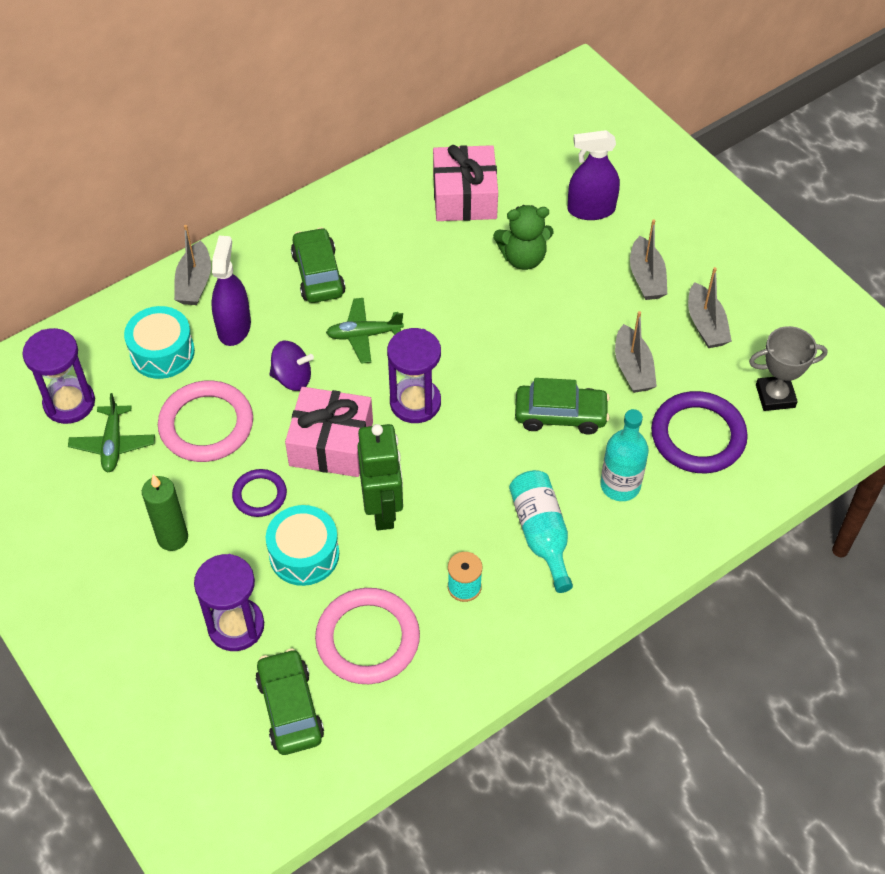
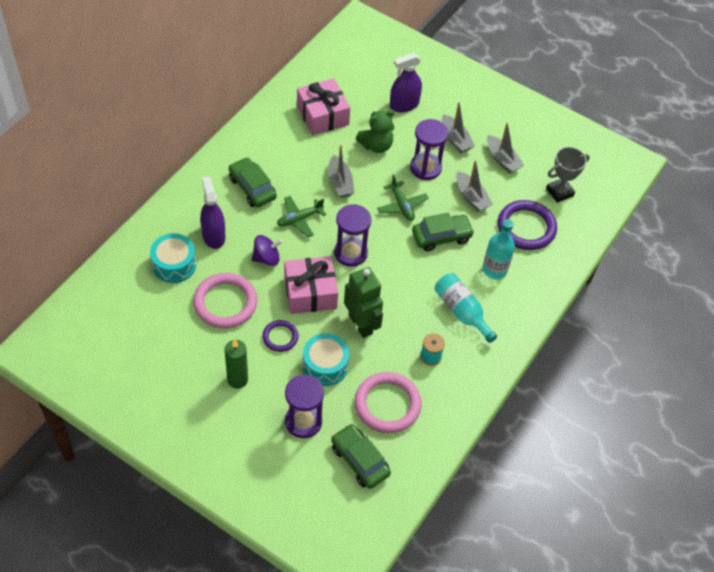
camera: 25 degrees left, 0 degrees up
purple hourglass [22,328,95,424] -> purple hourglass moved to [410,119,448,180]
green plane [68,393,155,472] -> green plane moved to [377,175,429,221]
grey boat [174,225,211,305] -> grey boat moved to [328,145,354,198]

